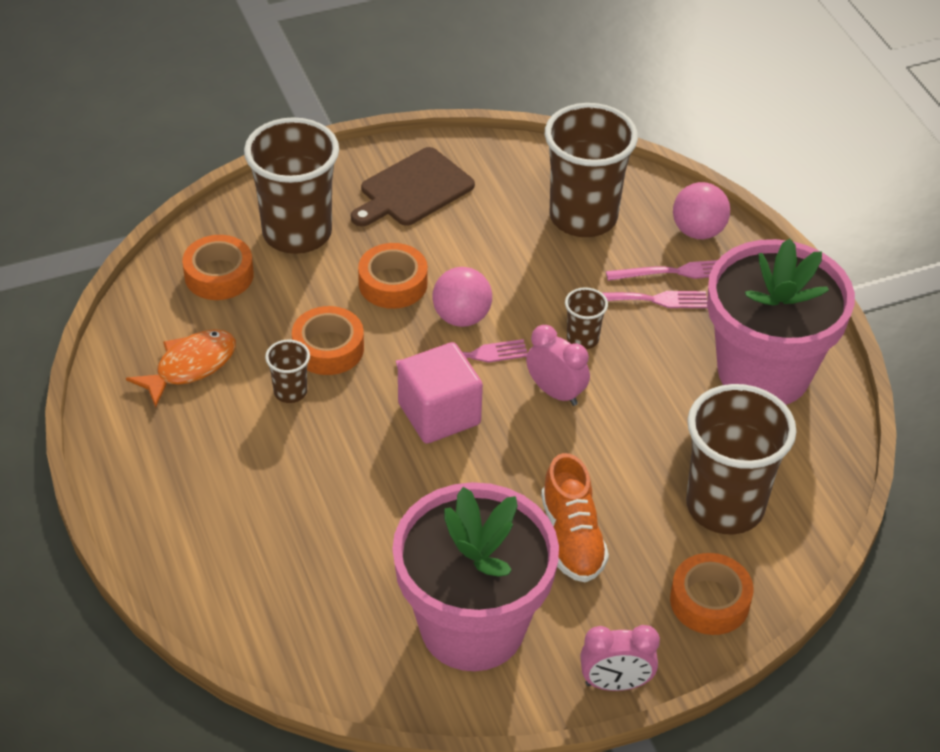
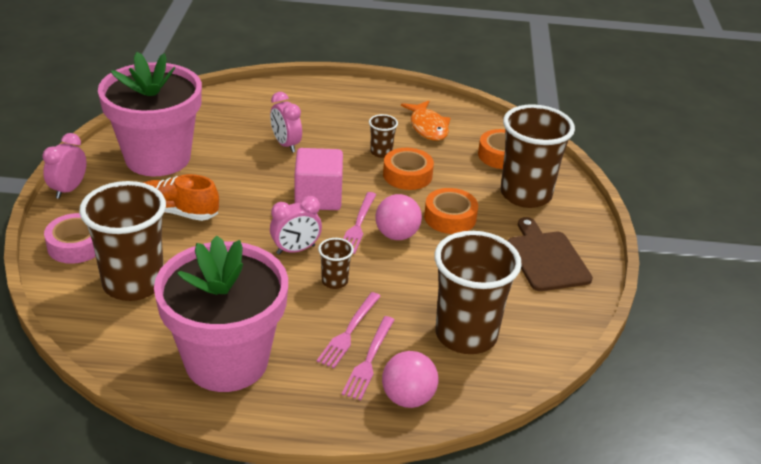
camera: 115 degrees right, 10 degrees down
orange tape [670,553,754,635] -> pink tape [44,213,96,264]
none -> pink clock [270,92,302,153]

